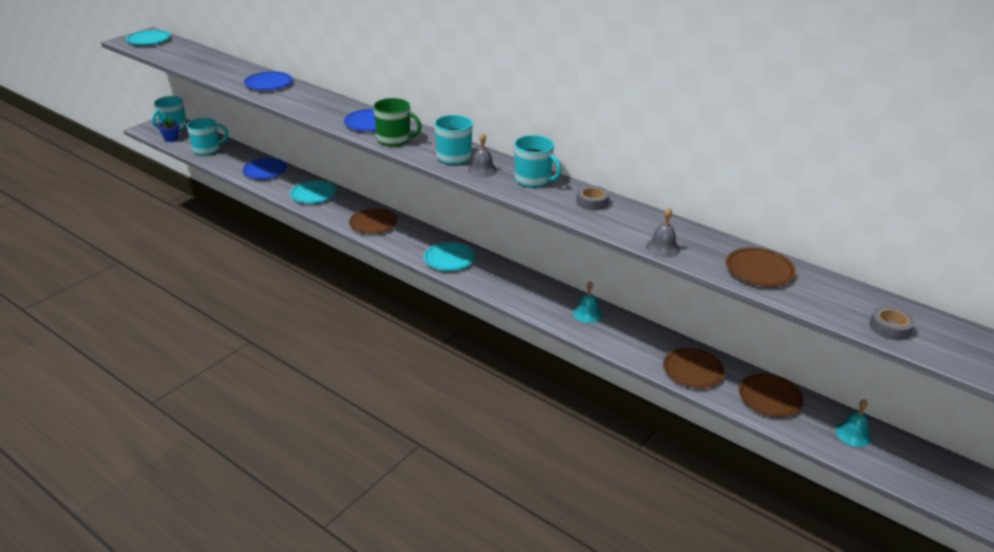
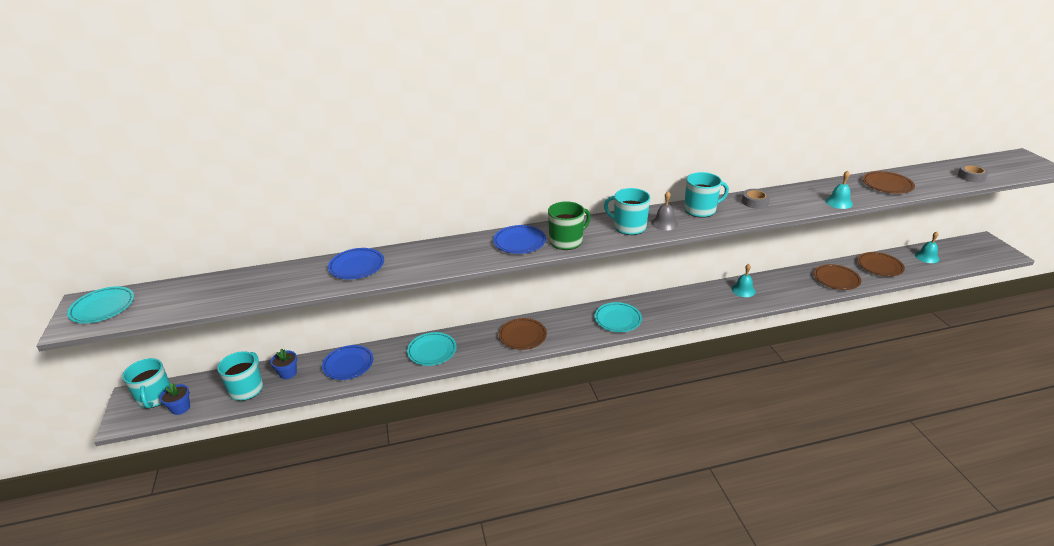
camera: 50 degrees left, 0 degrees up
grey bell [646,208,680,258] -> turquoise bell [825,171,853,209]
none -> blue flower pot [270,349,297,379]

